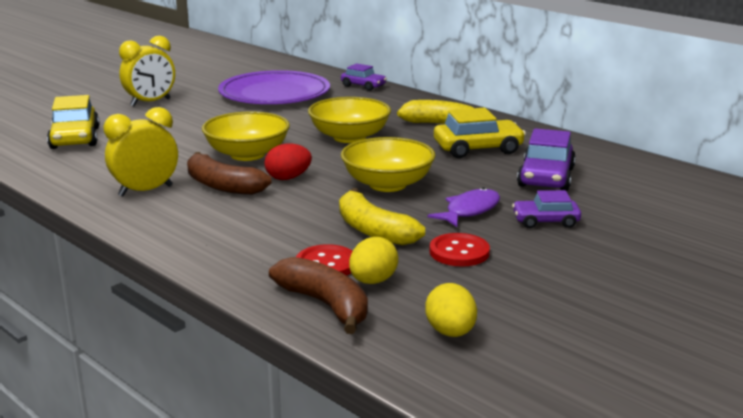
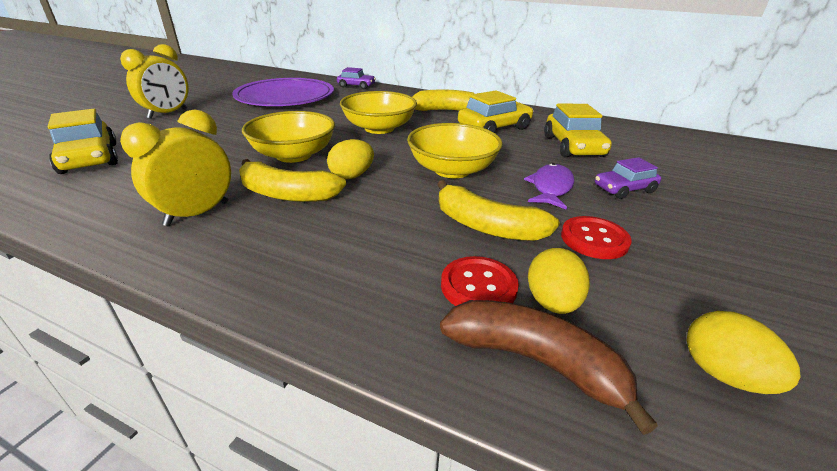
camera: 20 degrees left, 10 degrees up
brown banana [187,152,272,195] -> yellow banana [239,159,346,202]
red egg [264,143,312,180] -> yellow egg [327,139,374,179]
purple car [517,128,576,191] -> yellow car [544,104,612,157]

